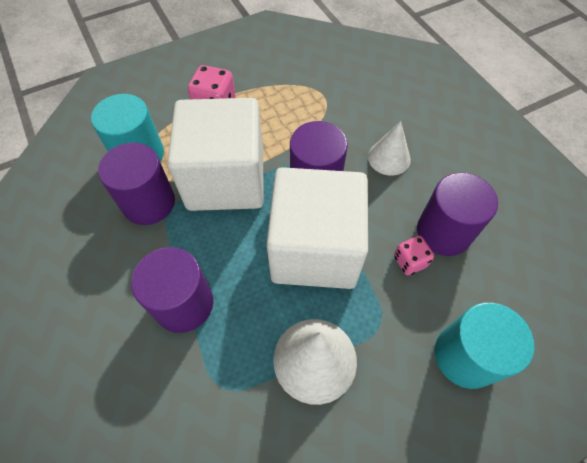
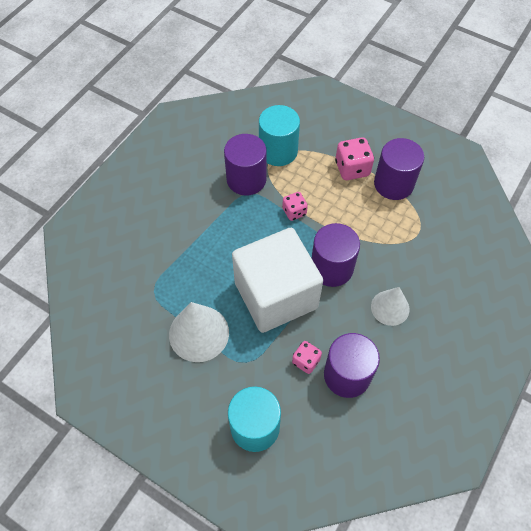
camera: 60 degrees right, 0 degrees up
purple cylinder [131,247,213,333] -> purple cylinder moved to [374,138,424,200]
white cube [167,98,264,211] -> pink dice [282,192,308,221]

